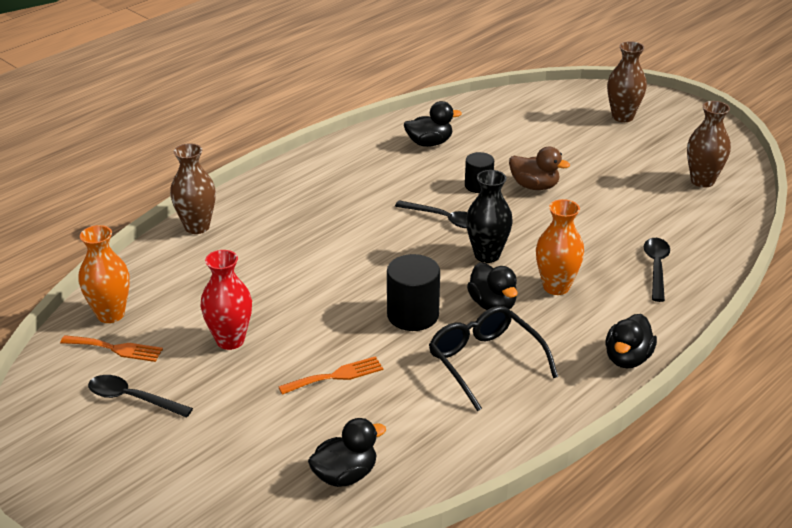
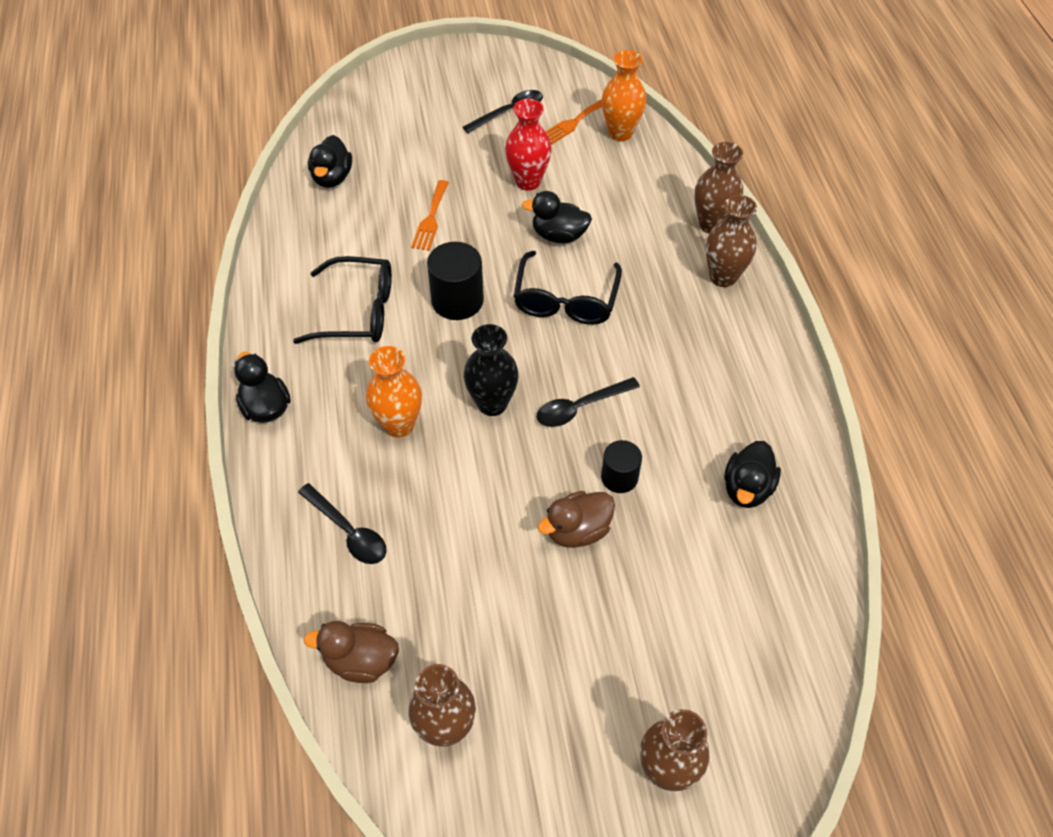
camera: 125 degrees right, 20 degrees up
black duck [467,262,518,310] -> black duck moved to [522,191,592,243]
none -> brown duck [304,621,399,683]
none -> black glasses [513,251,622,325]
none -> brown vase [706,195,757,287]

